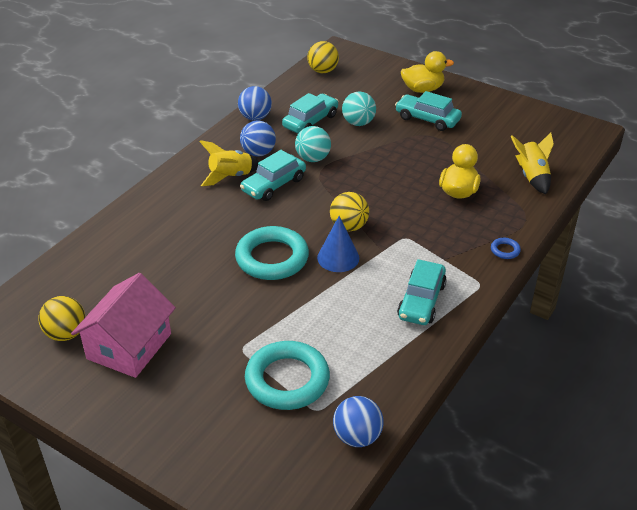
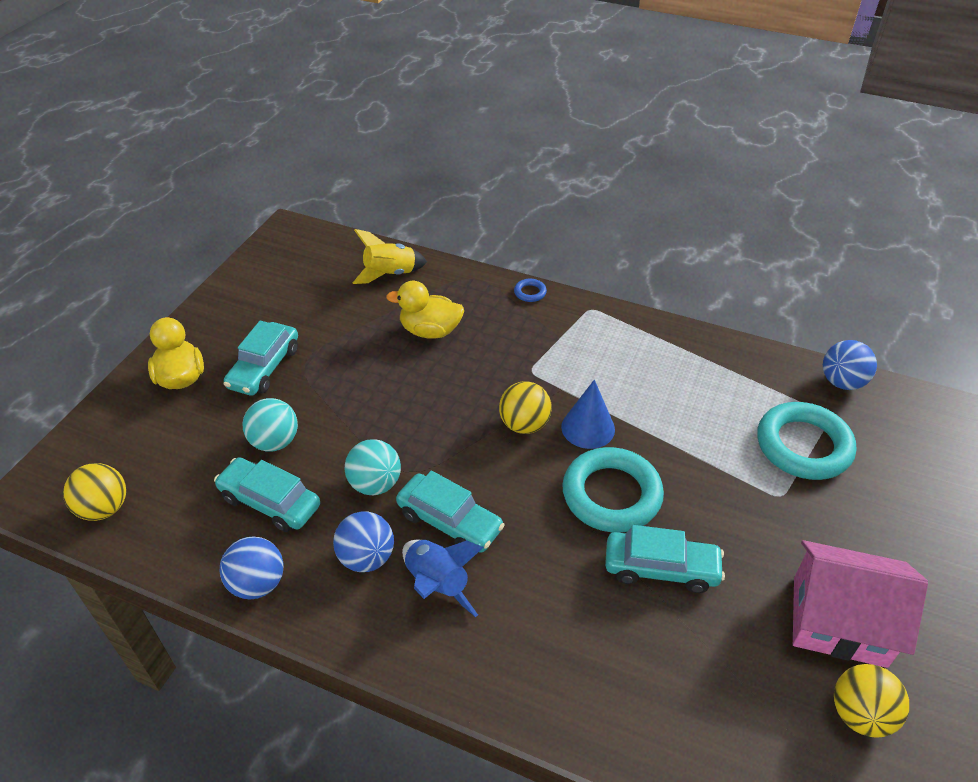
camera: 100 degrees left, 5 degrees up
yellow rocket [199,140,259,186] -> blue rocket [402,540,484,617]
turquoise car [397,259,447,325] -> turquoise car moved to [605,525,725,593]

